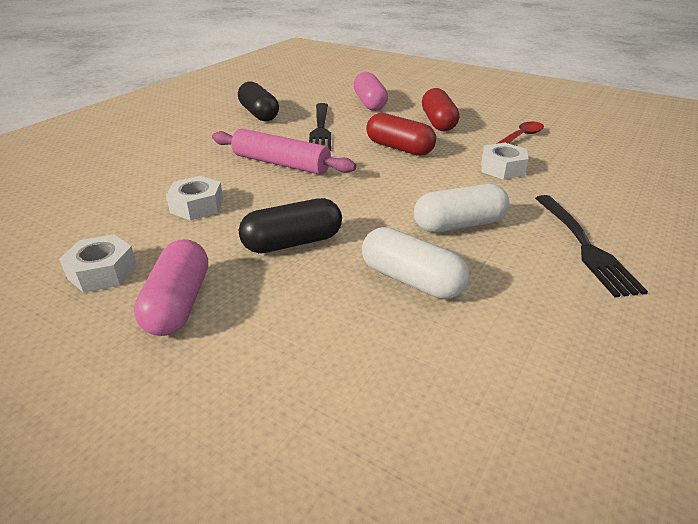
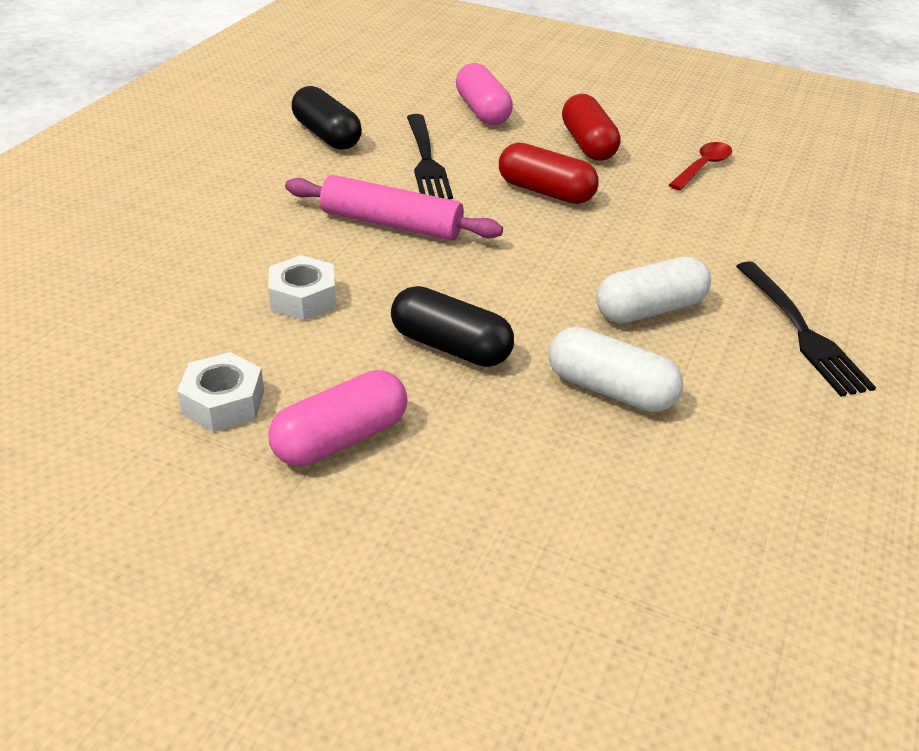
camera: 10 degrees left, 5 degrees up
pink capsule [134,239,208,336] -> pink capsule turned 60 degrees clockwise [268,370,408,466]
black capsule [239,198,342,253] -> black capsule turned 60 degrees clockwise [391,286,514,367]
white nut [481,143,528,180] -> none

